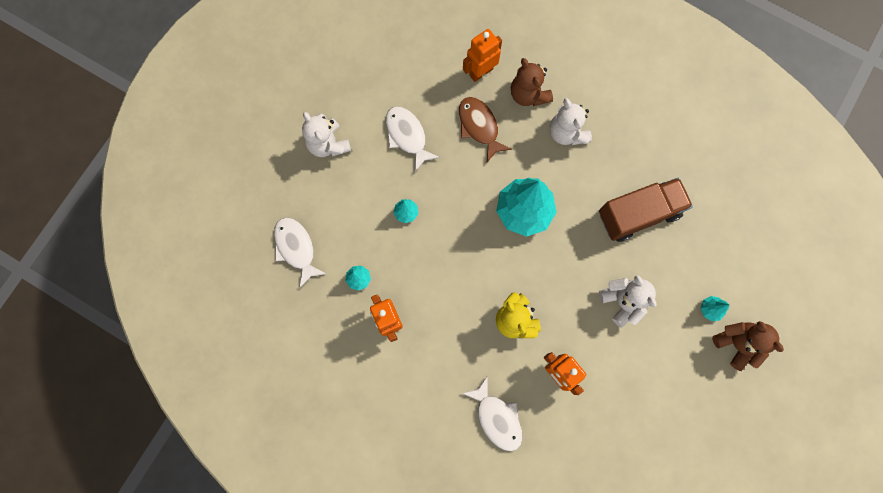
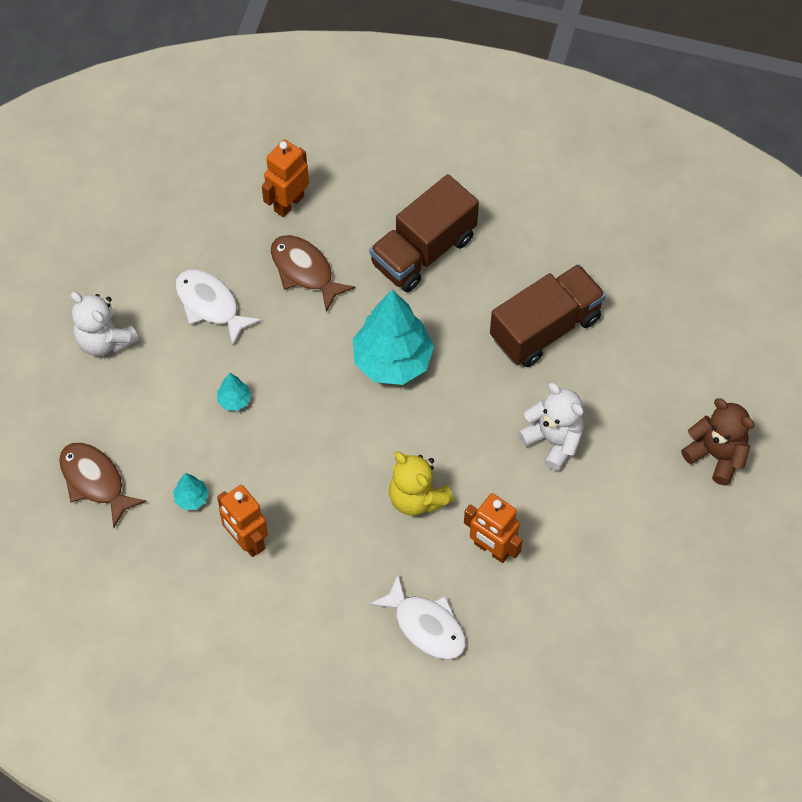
camera: 15 degrees left, 15 degrees down
white fish [274,217,326,288] -> brown fish [59,443,146,528]
brown teddy bear [511,58,553,106] -> none
white teddy bear [550,98,592,145] -> brown truck [370,174,479,292]
turquoise tree [701,296,729,321] -> none

